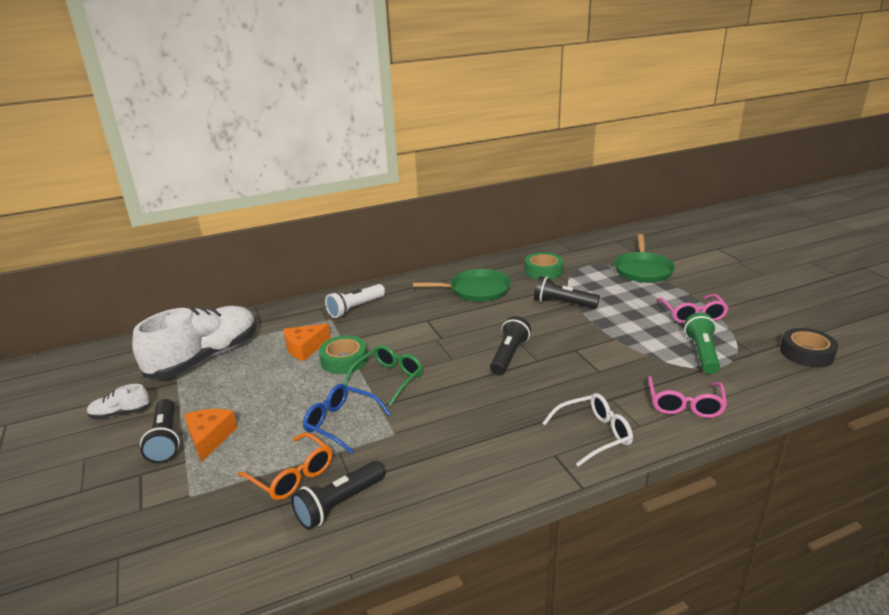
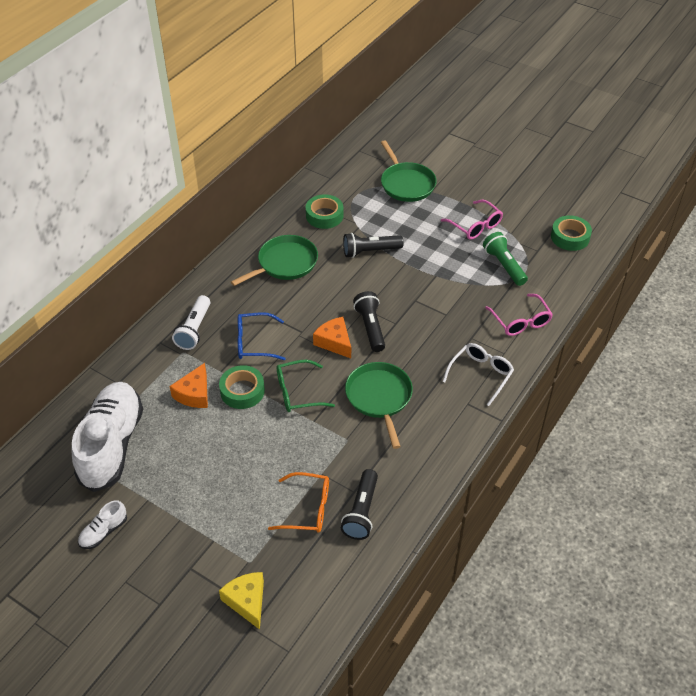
camera: 35 degrees left, 20 degrees up
black flashlight [140,399,180,463] -> none
orange cheese [184,409,238,462] -> orange cheese moved to [313,317,351,358]
blue glasses [303,384,391,454] -> blue glasses moved to [238,312,286,360]
green glasses [344,345,423,406] -> green glasses turned 105 degrees counterclockwise [277,360,335,412]
black tape [780,328,838,367] -> green tape [551,215,592,251]
none -> yellow cheese [219,572,264,630]
none -> green pan [345,362,413,449]

